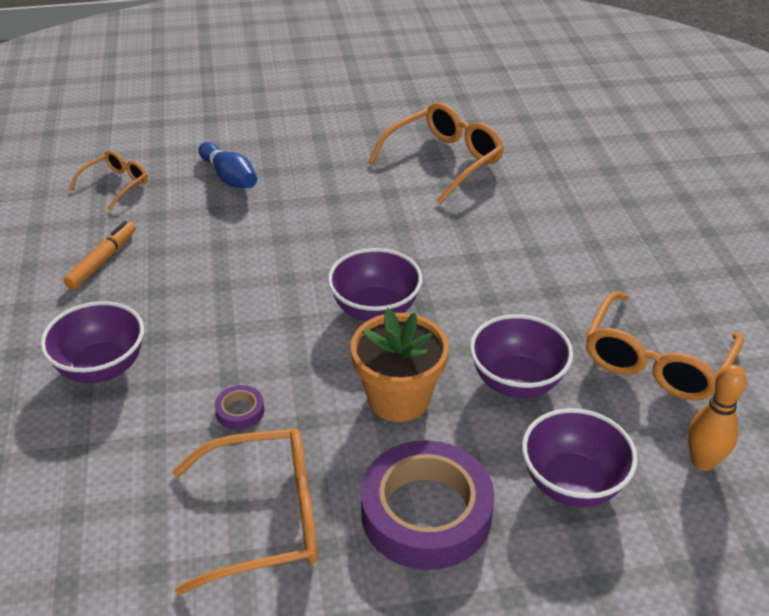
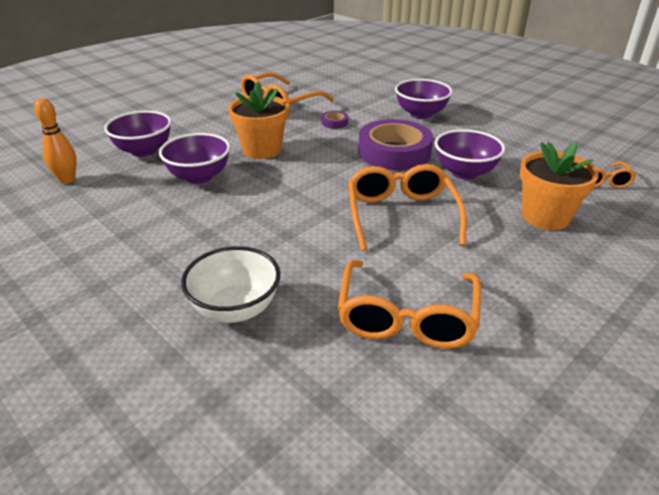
camera: 145 degrees right, 5 degrees down
orange marker [63,221,136,290] -> none
blue bowling pin [199,142,257,188] -> orange flower pot [520,141,599,230]
purple bowl [328,248,422,322] -> purple bowl moved to [435,129,505,180]
purple tape [361,440,494,570] -> purple tape moved to [358,119,433,170]
orange glasses [586,291,744,401] -> orange glasses moved to [348,164,467,251]
none -> white bowl [181,246,280,323]

